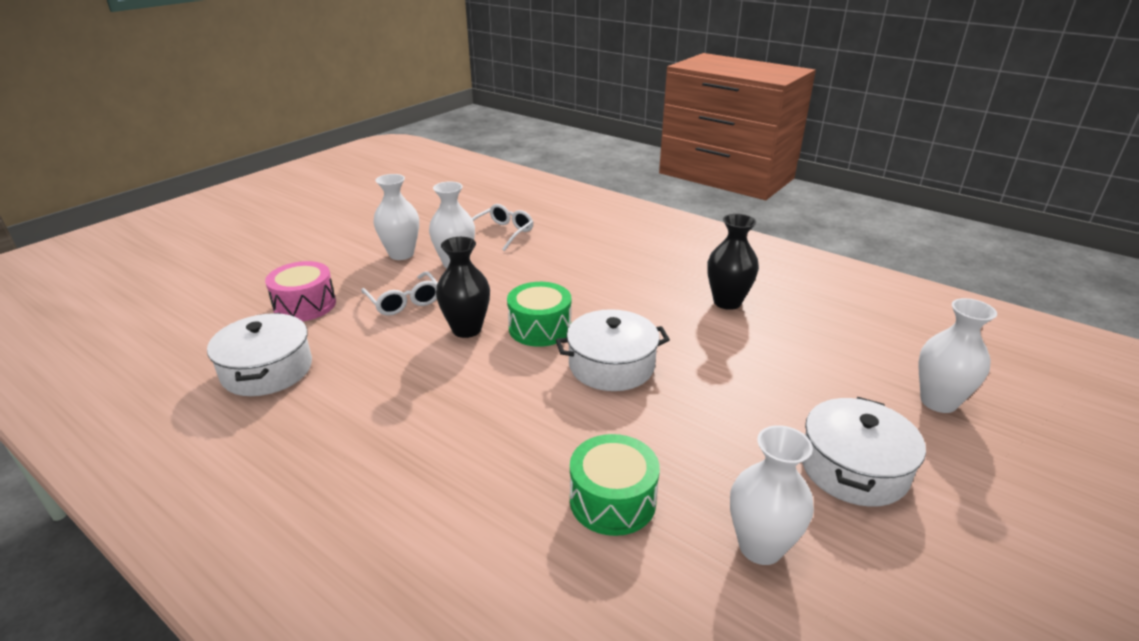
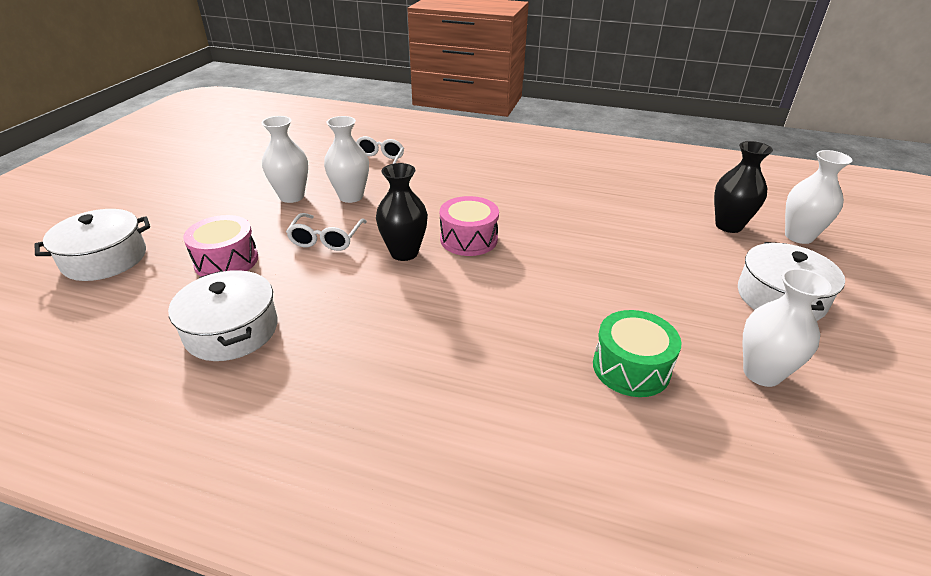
camera: 20 degrees left, 5 degrees up
white glasses [361,271,437,316] -> white glasses turned 60 degrees clockwise [286,213,367,251]
green drum [507,282,571,347] -> pink drum [440,196,499,256]
white pot [556,309,670,391] -> white pot moved to [35,209,150,281]
black vase [707,214,759,310] -> black vase moved to [714,141,773,233]

